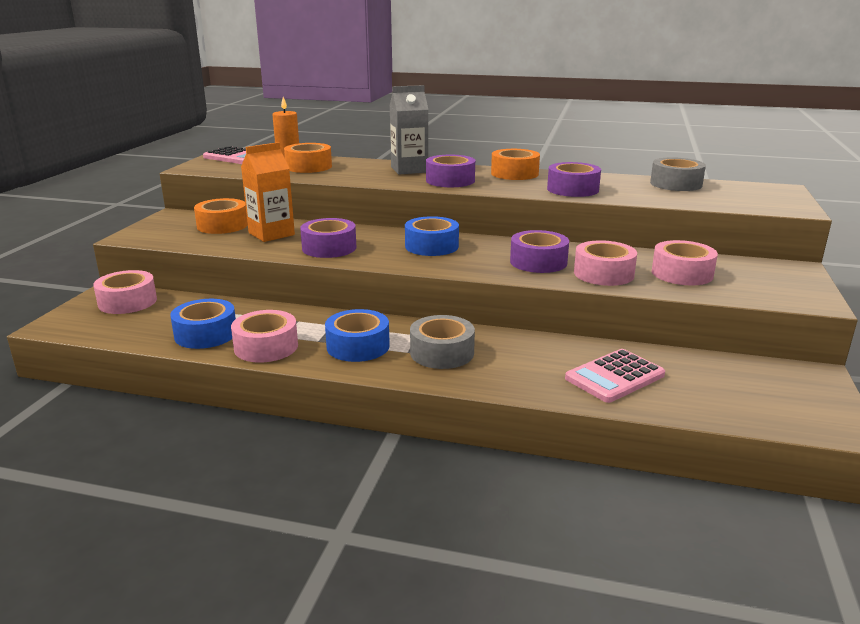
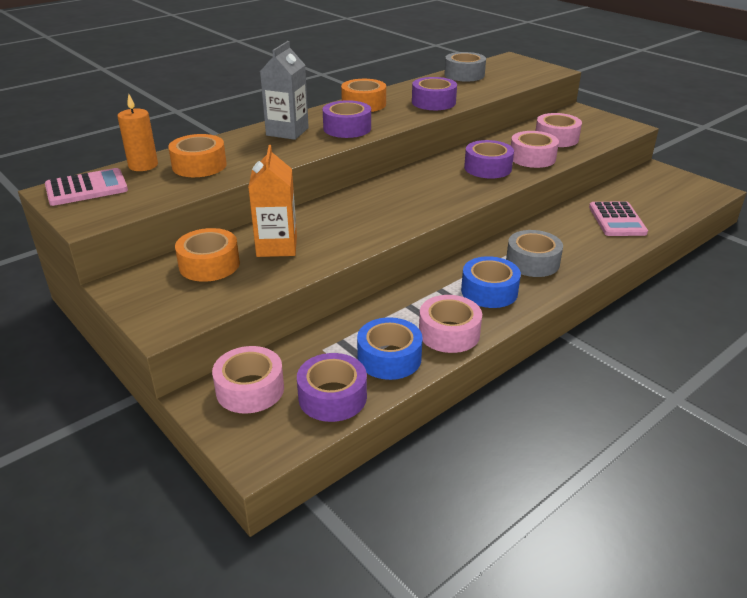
camera: 55 degrees left, 10 degrees up
purple tape [300,218,356,258] -> purple tape moved to [297,353,367,422]
blue tape [405,216,459,256] -> none

